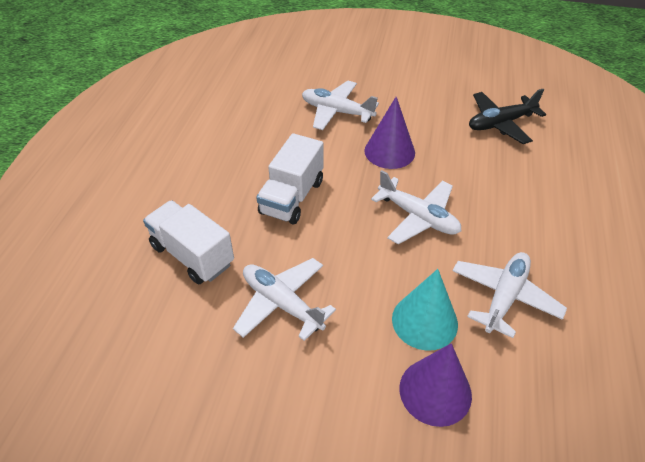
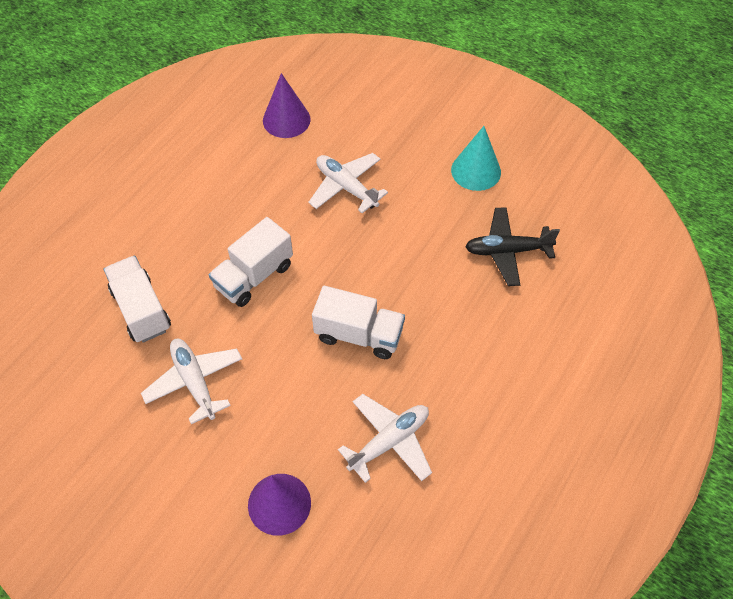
camera: 20 degrees right, 10 degrees up
purple cone [364,97,415,169] -> purple cone moved to [263,73,311,138]
white plane [371,170,462,244] -> white truck [312,286,405,359]
turquoise cone [392,269,458,351] -> turquoise cone moved to [451,126,501,191]

